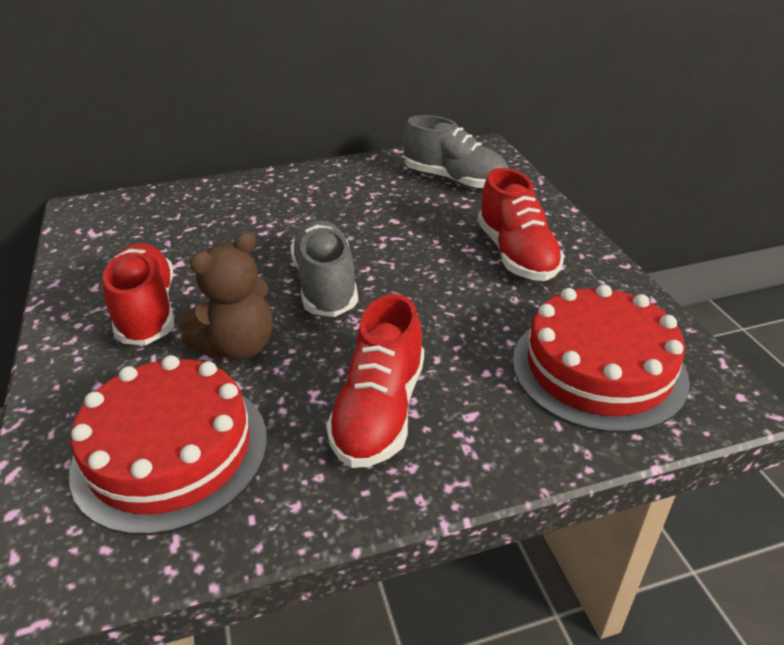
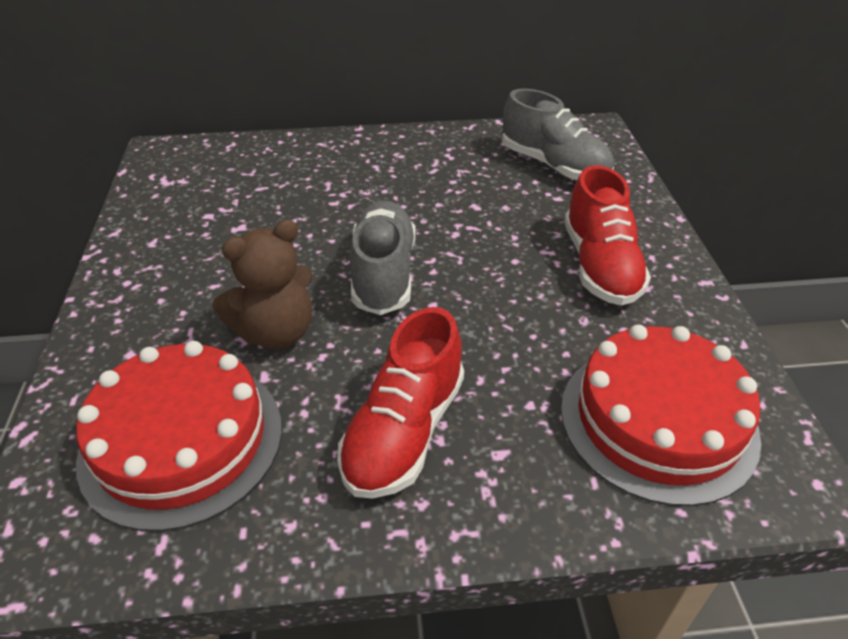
camera: 10 degrees right, 5 degrees up
red shoe [103,243,174,345] -> none

